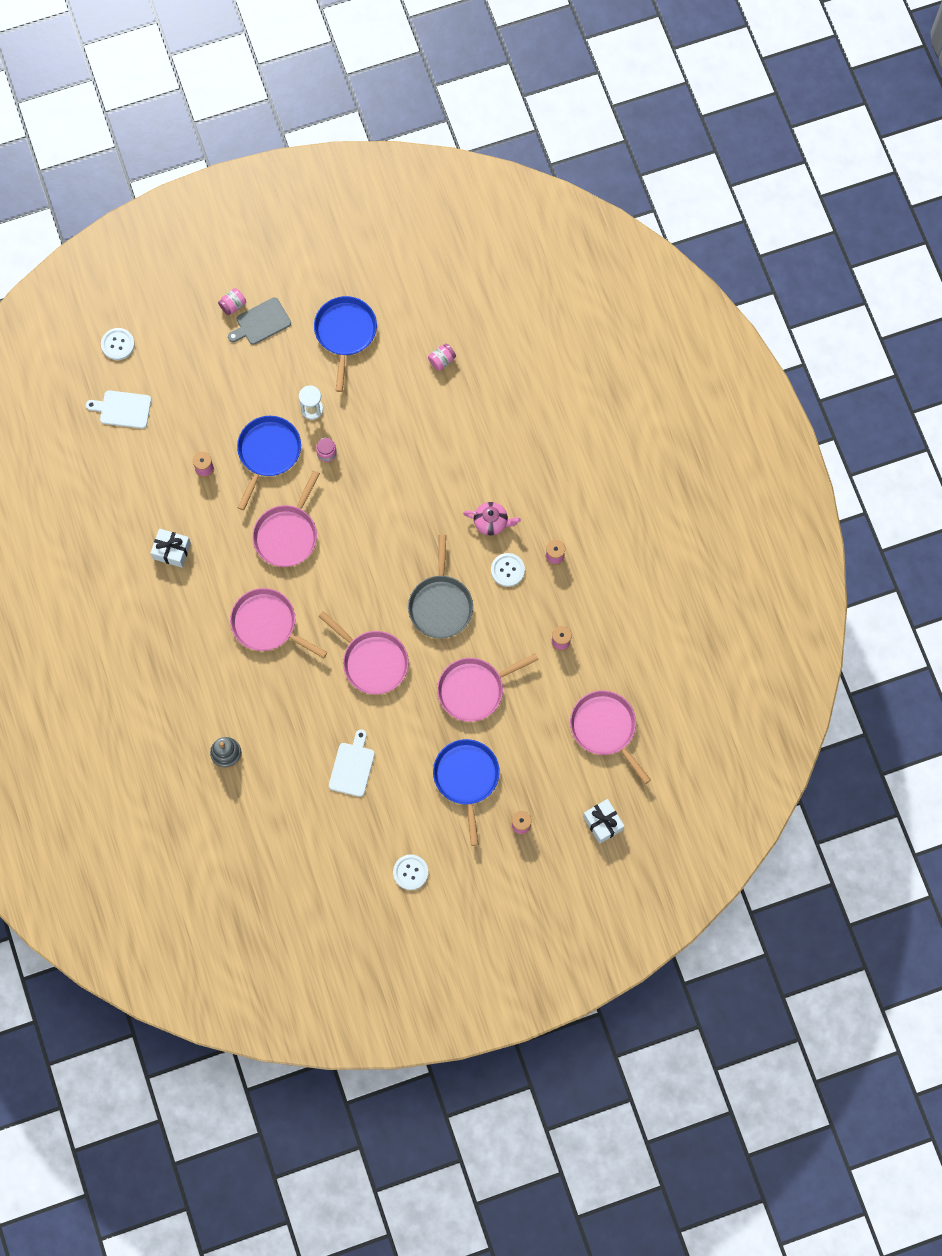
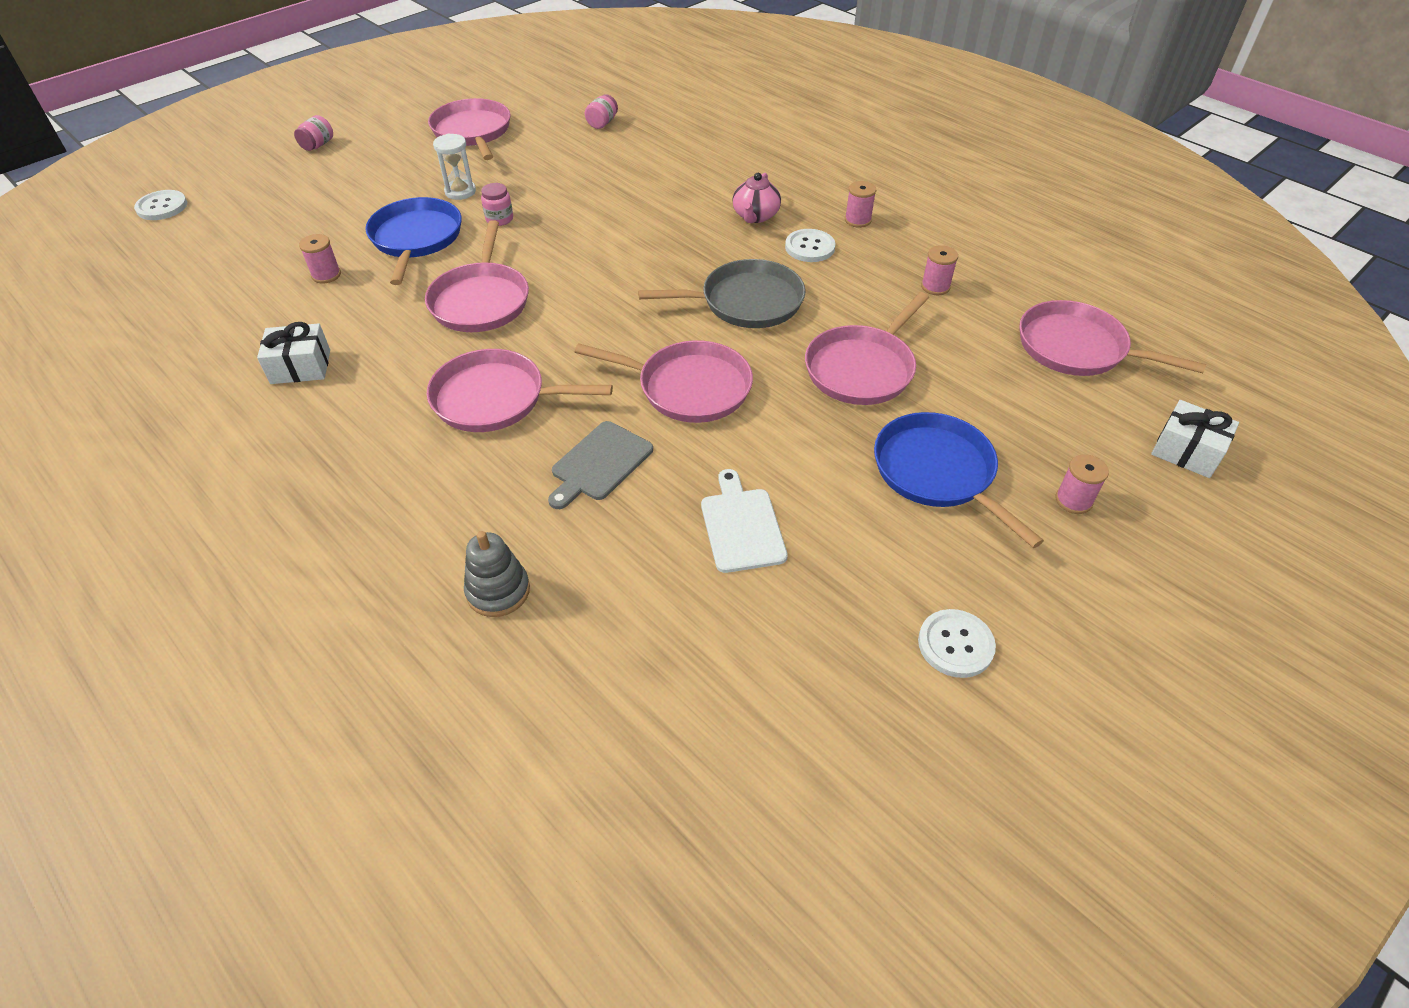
camera: 25 degrees left, 25 degrees down
white cutting board [86,390,151,429] -> none
grey cutting board [228,297,291,345] -> grey cutting board moved to [548,421,653,509]
blue pan [314,296,377,392] -> pink pan [428,98,511,160]
grey pan [408,535,473,638] -> grey pan turned 75 degrees counterclockwise [638,259,806,328]
pink teapot [463,502,521,535] -> pink teapot turned 120 degrees clockwise [732,173,781,223]

